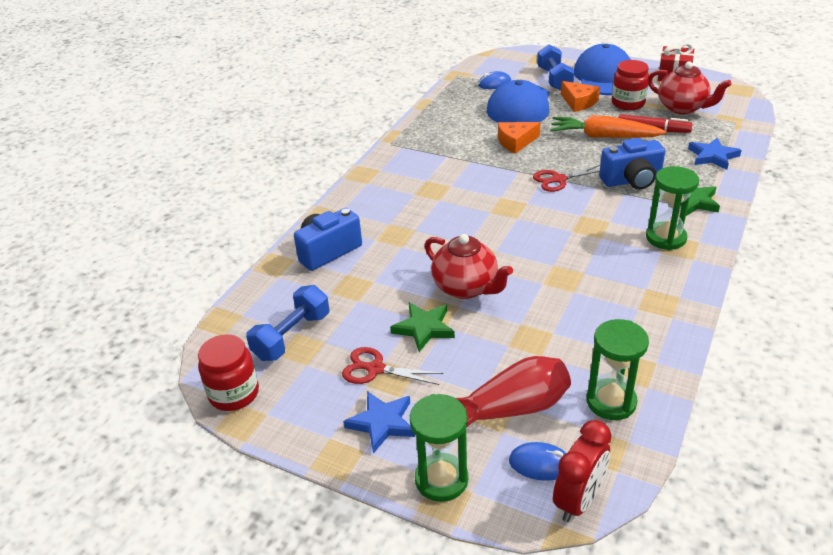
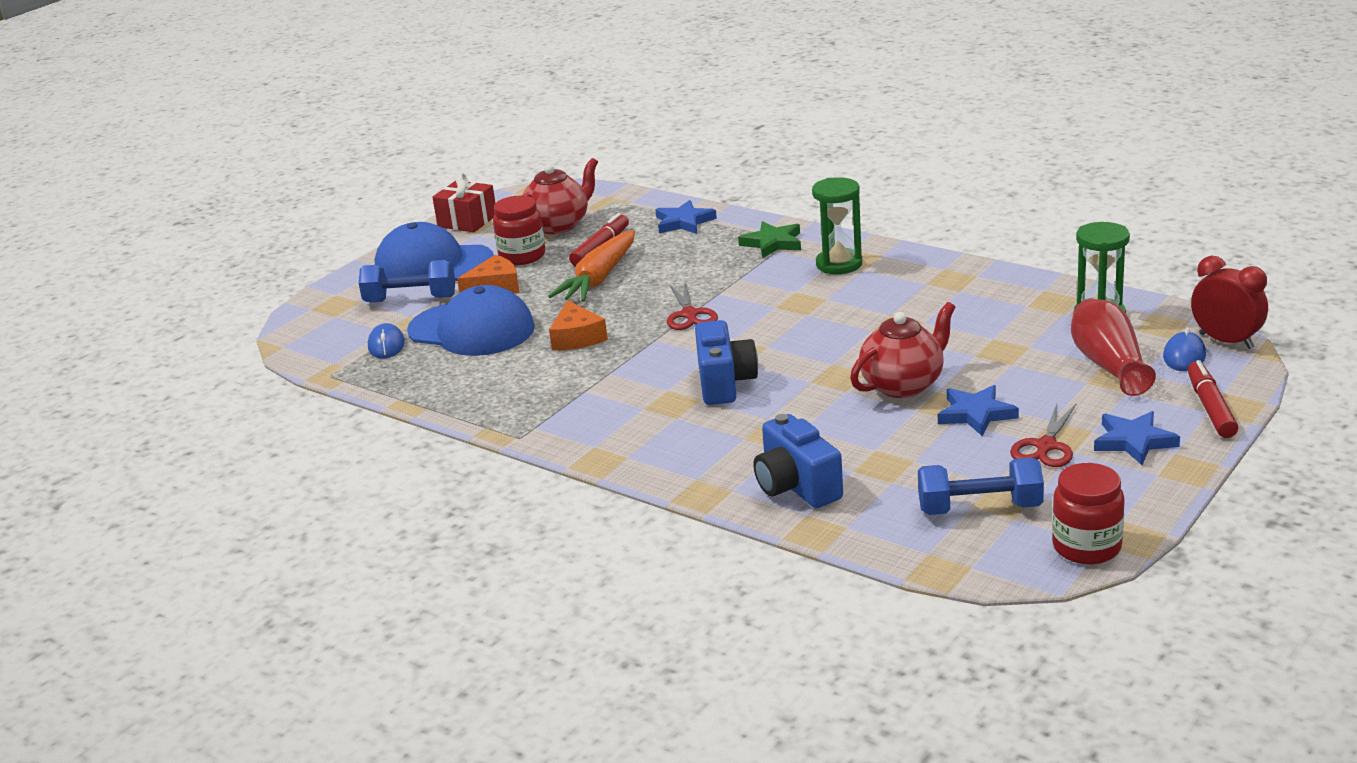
camera: 80 degrees left, 10 degrees down
blue dumbbell [246,285,329,361] -> blue dumbbell turned 45 degrees counterclockwise [918,458,1044,515]
green star [390,303,455,352] -> blue star [938,385,1019,437]
green hourglass [410,394,468,502] -> red marker [1187,360,1238,438]
blue camera [599,138,666,190] -> blue camera moved to [695,320,758,405]

